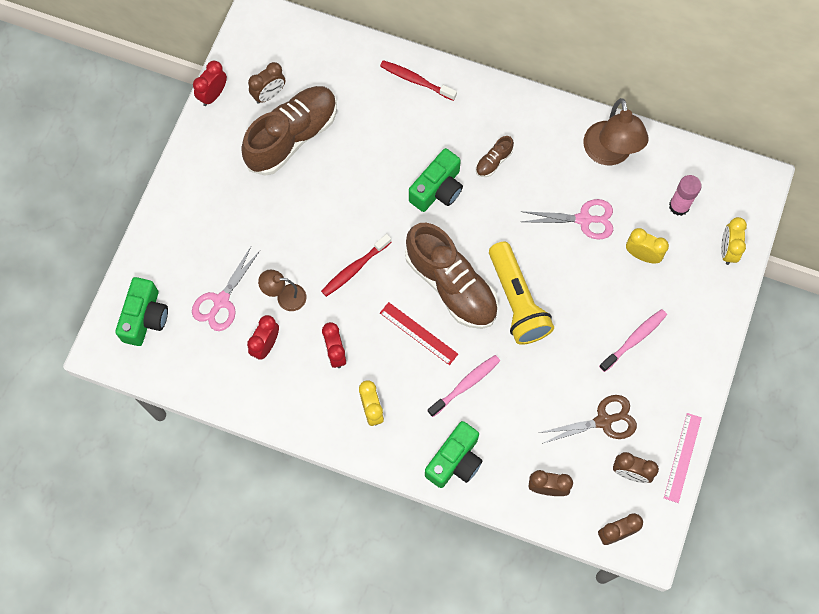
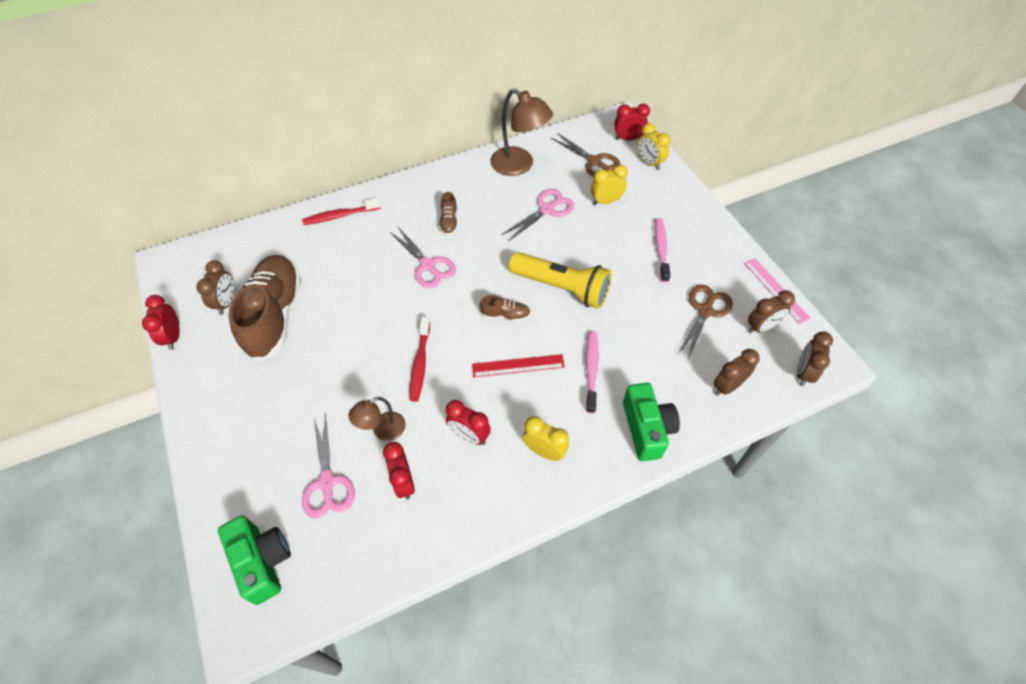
camera: 45 degrees left, 15 degrees down
brown shoe [405,223,498,329] -> brown shoe [479,295,531,322], size x0.42
green camera [409,148,463,212] -> pink scissors [390,227,456,288]
pink glue stick [669,175,702,216] -> brown scissors [551,133,621,177]
none -> red clock [614,104,650,141]

